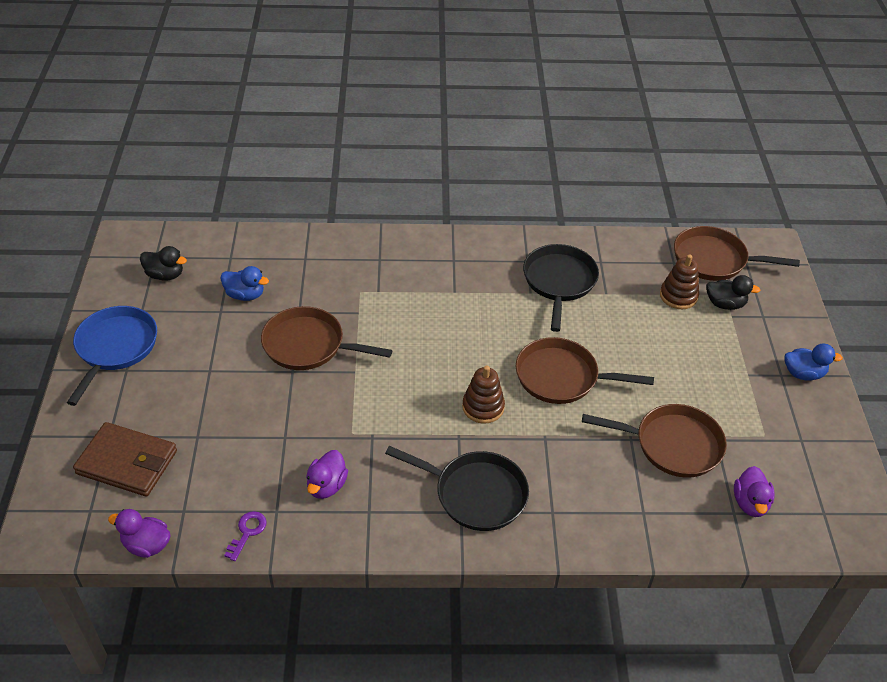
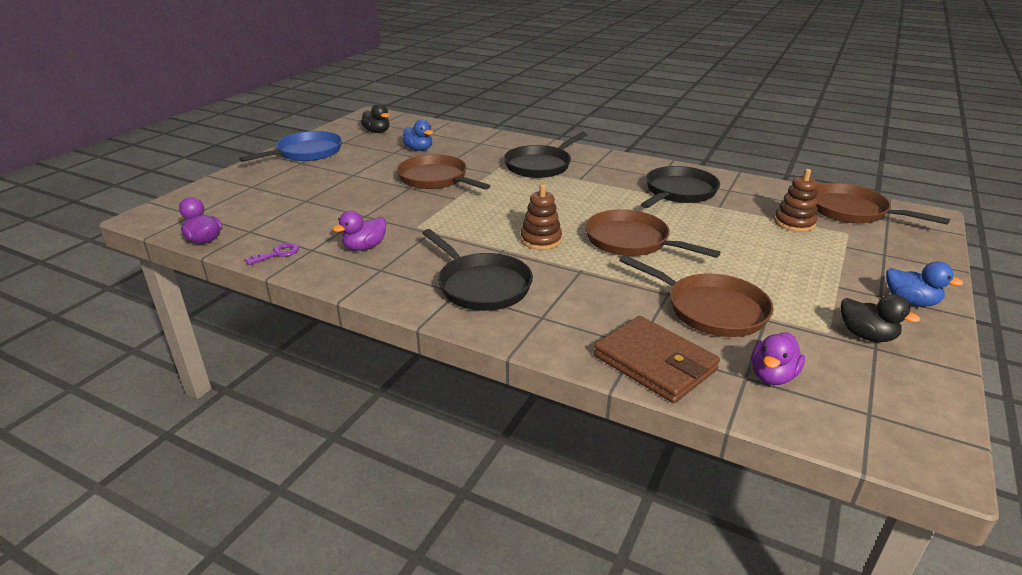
camera: 30 degrees right, 15 degrees down
brown wallet [73,422,177,496] -> brown wallet moved to [594,316,720,403]
black duck [706,275,760,310] -> black duck moved to [841,294,920,342]
none -> black pan [504,132,587,178]

